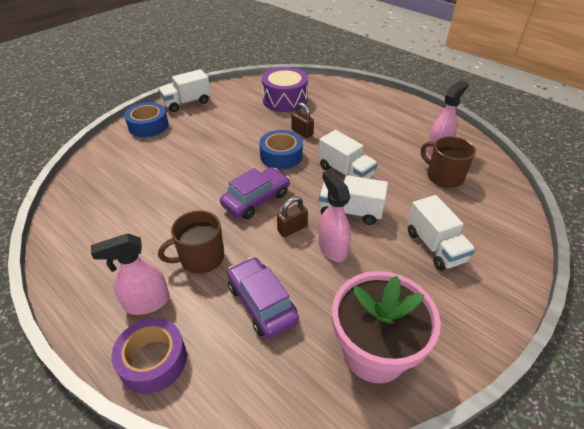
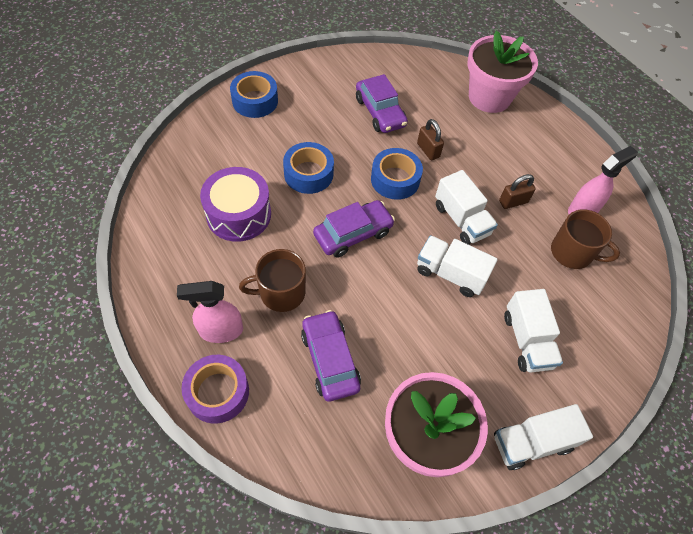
camera: 10 degrees right, 15 degrees up
white truck [158,69,211,112] -> white truck moved to [494,404,593,470]
purple drum [262,67,308,112] -> purple drum moved to [200,167,271,242]
brown padlock [277,196,308,237] -> brown padlock moved to [499,174,536,209]
pink spray bottle [319,170,351,262] -> none
brown mug [421,136,476,188] -> brown mug turned 150 degrees clockwise [551,209,620,269]
none -> blue tape [283,142,334,194]
none -> purple car [356,74,408,133]
none -> pink flower pot [467,30,538,113]

